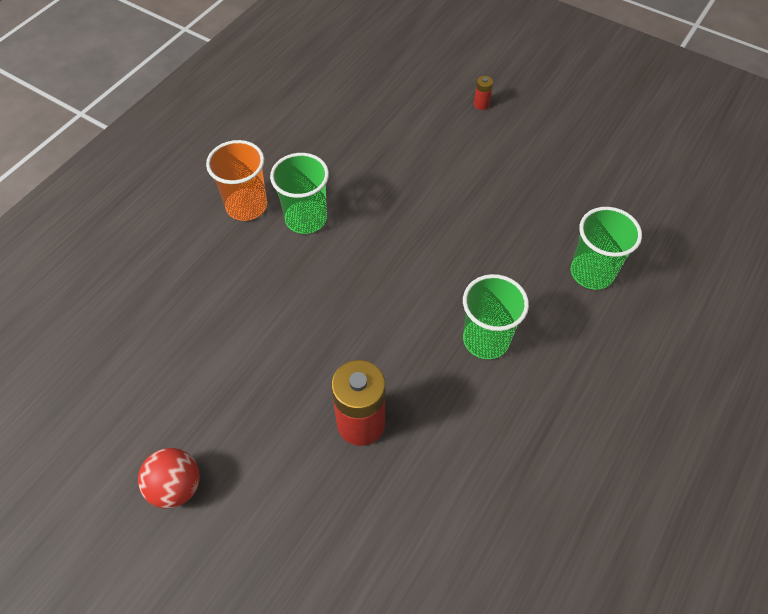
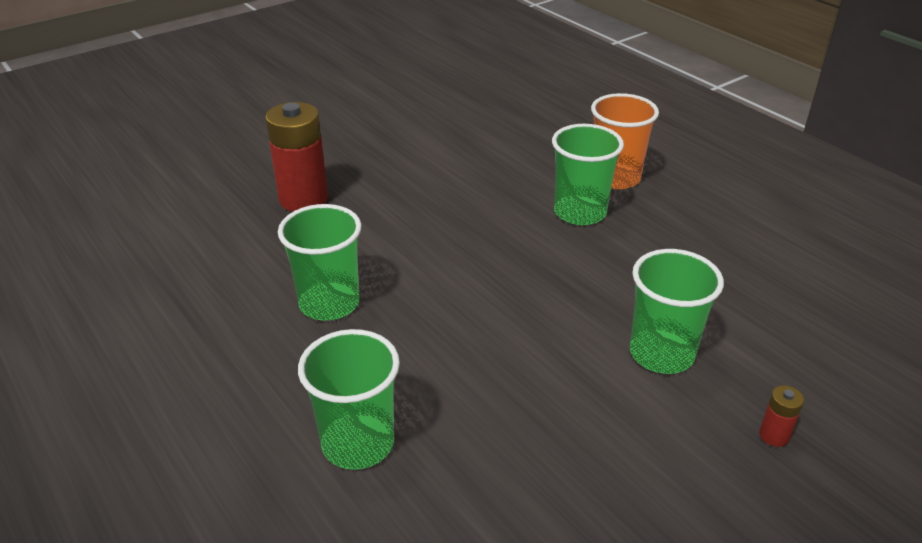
camera: 110 degrees right, 20 degrees down
red ball [138,448,200,509] -> none
none -> green cup [630,249,724,374]

